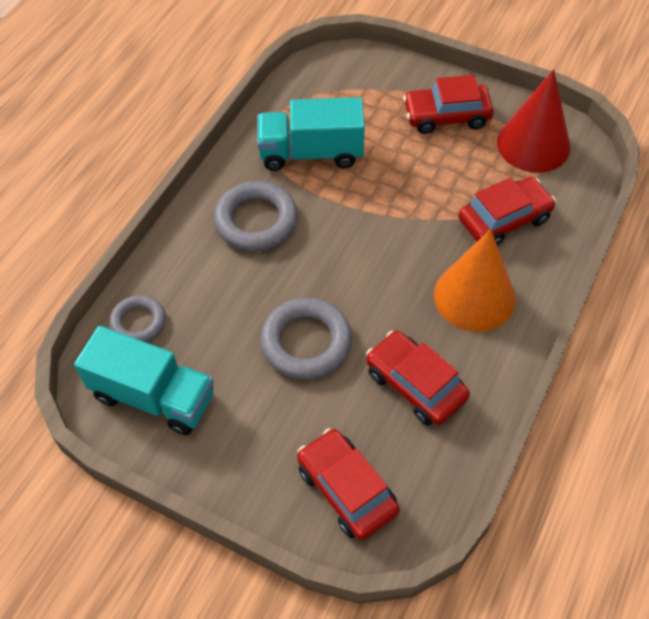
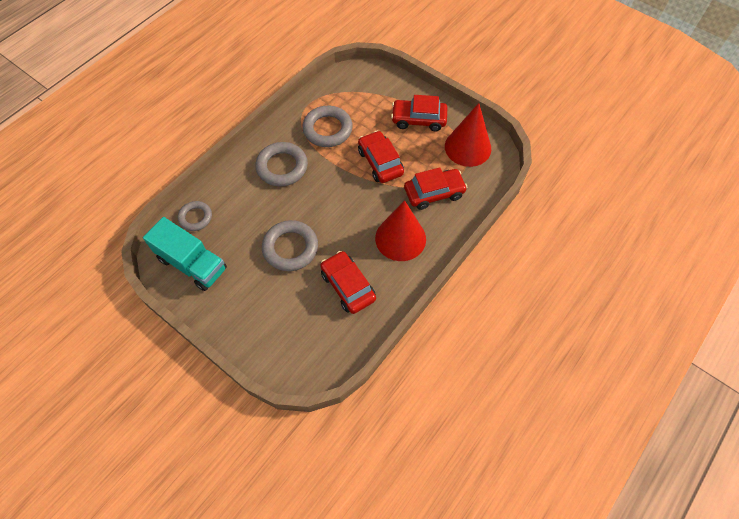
camera: 10 degrees right, 5 degrees up
turquoise truck [257,97,365,171] -> grey ring [302,106,353,147]
red car [297,428,400,540] -> red car moved to [358,131,404,183]
orange cone [434,229,516,332] -> red cone [375,200,426,261]

